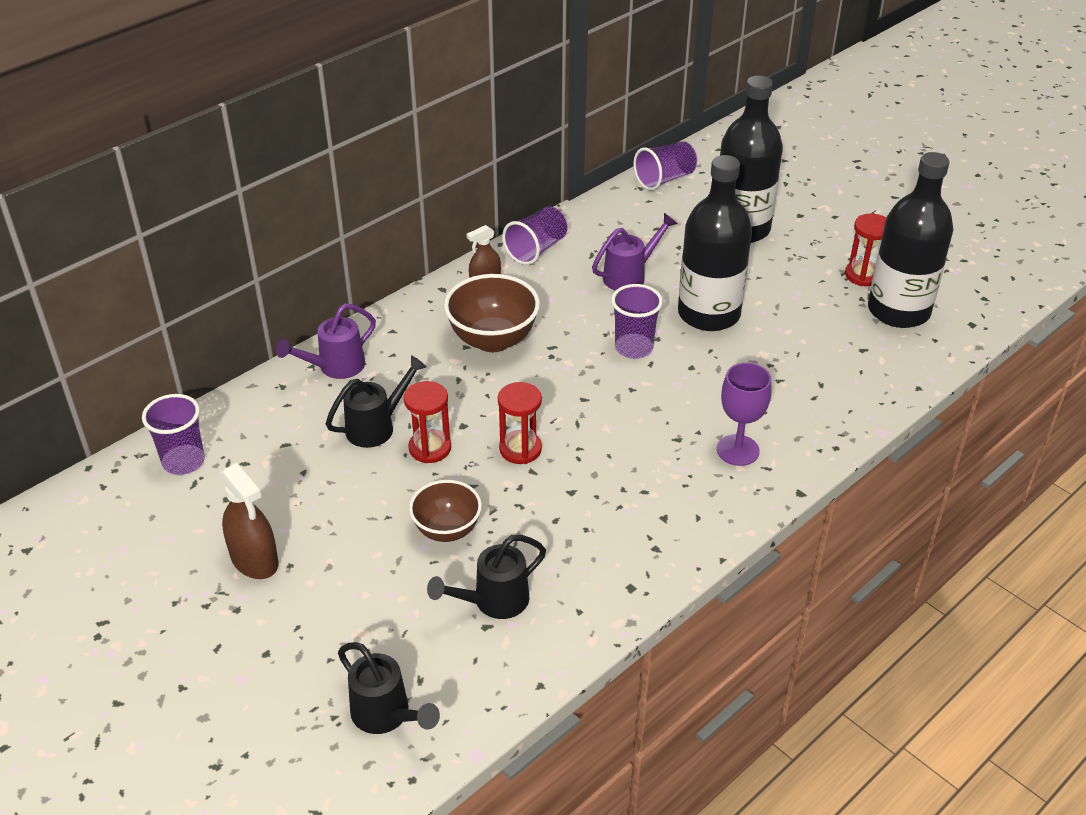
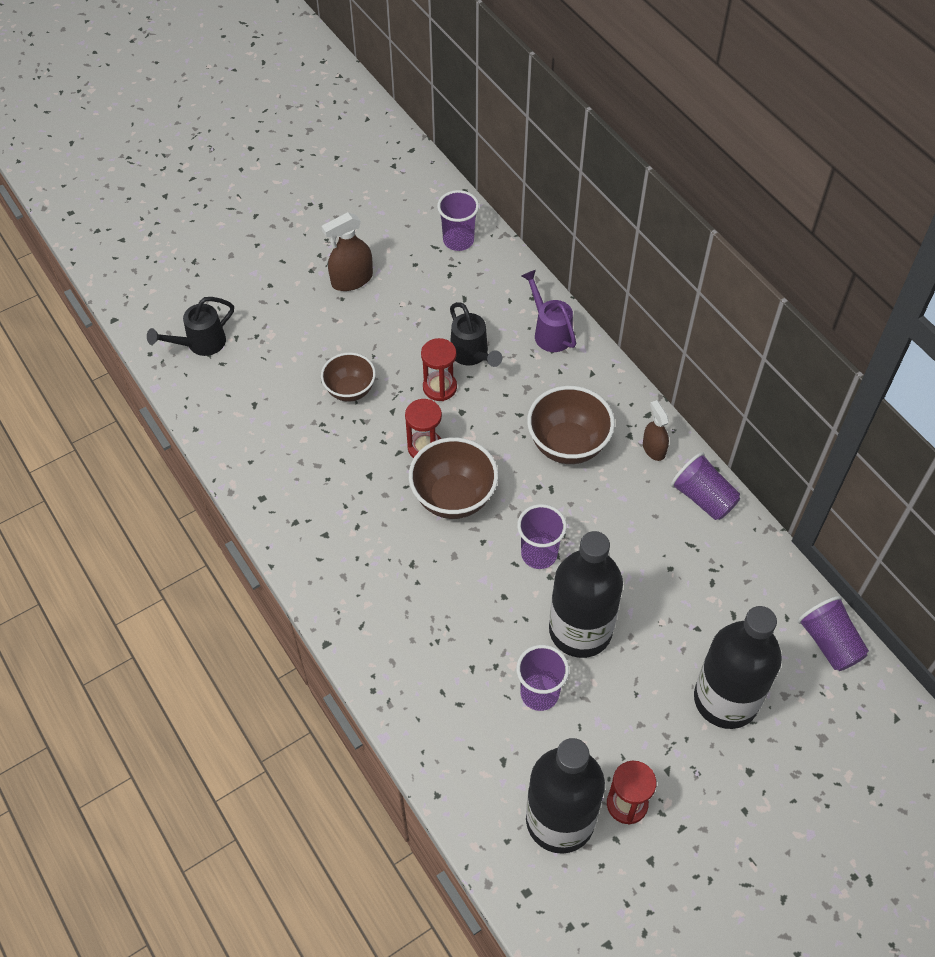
camera: 100 degrees right, 15 degrees up
black watering can [427,535,546,619] -> none
purple watering can [592,213,677,291] -> none
purple goblet [717,363,771,466] -> none
none -> brown bowl [409,437,498,519]
none -> purple cup [516,645,569,711]

